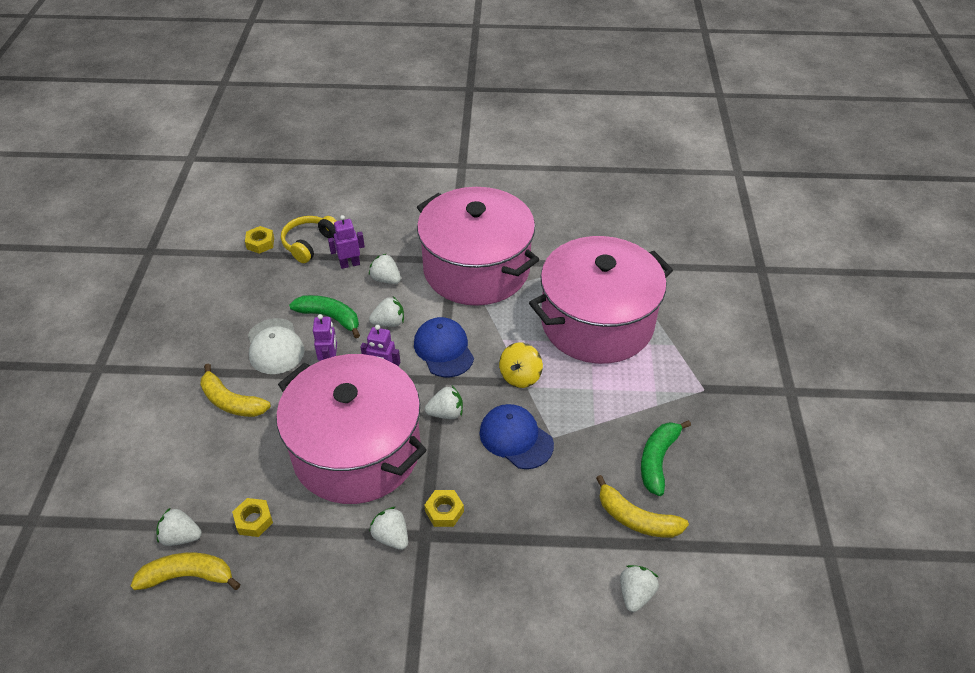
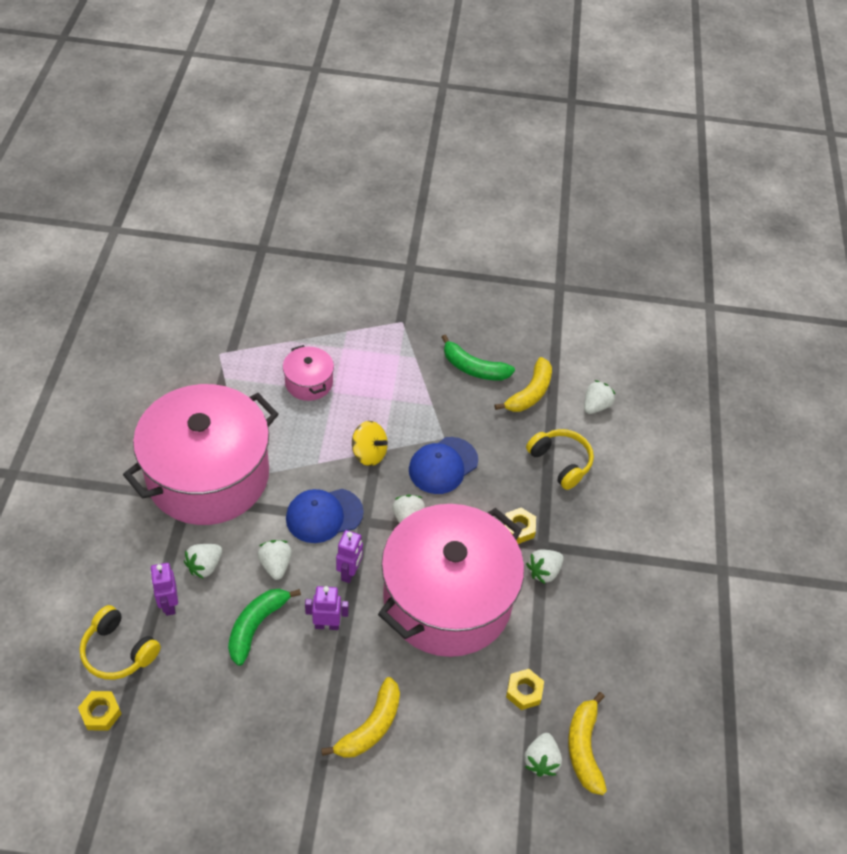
camera: 90 degrees left, 5 degrees up
white cap [248,318,304,374] -> none
pink pot [529,236,673,364] -> pink pot [283,345,334,401], size x0.42
white strawberry [620,565,659,612] -> white strawberry turned 105 degrees clockwise [584,380,615,414]
none -> yellow headphones [526,429,594,490]

